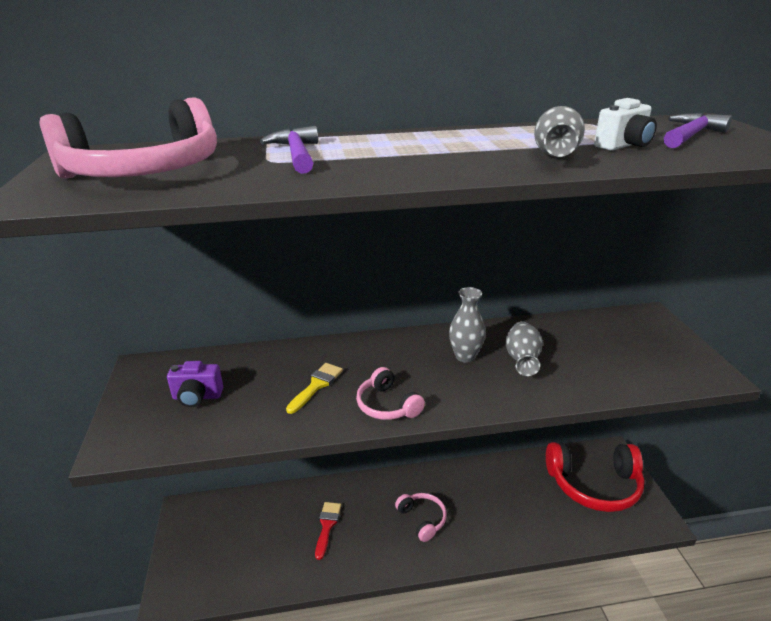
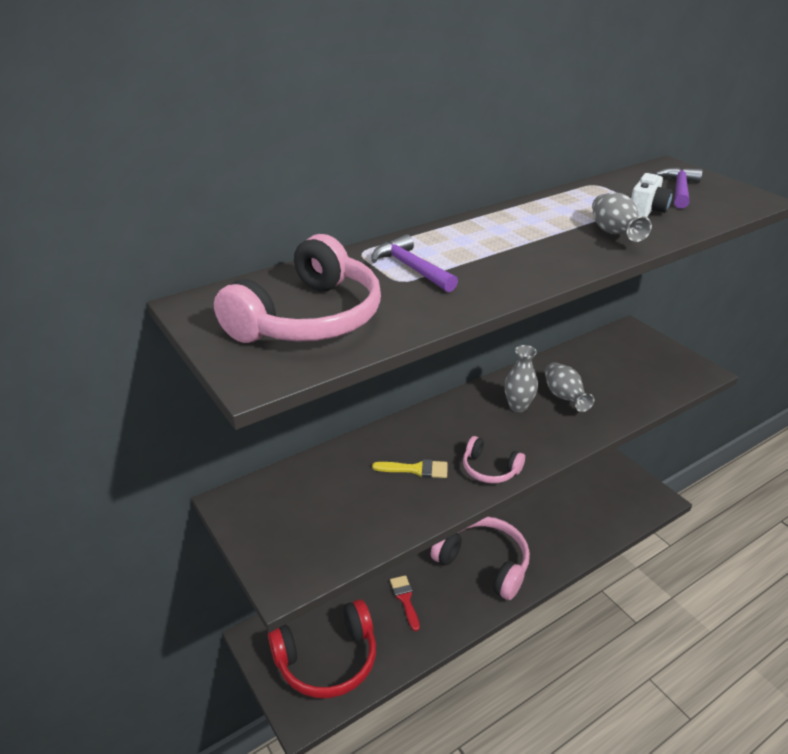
camera: 25 degrees left, 5 degrees up
purple camera [167,361,223,407] -> none
yellow brush [286,363,343,414] -> yellow brush turned 90 degrees clockwise [372,459,448,478]
pink headphones [395,493,447,542] -> pink headphones [431,517,530,600], size x1.94
red headphones [546,442,645,512] -> red headphones moved to [268,599,376,698]

